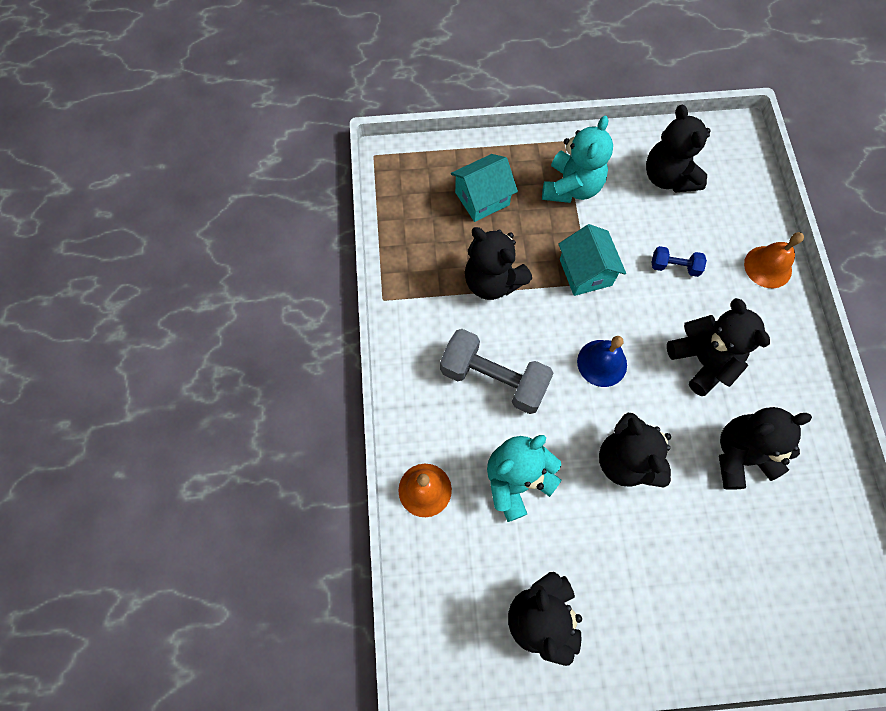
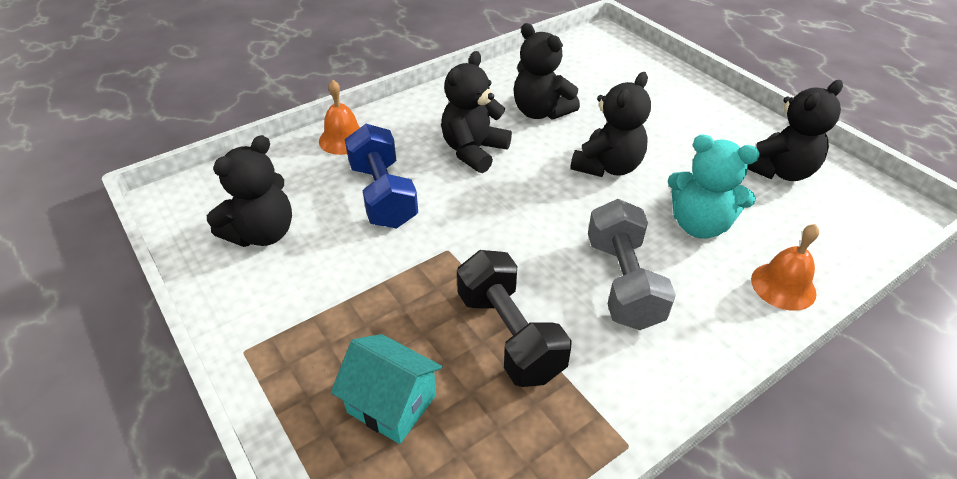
camera: 120 degrees left, 25 degrees down
black teddy bear [465,227,532,300] -> black dumbbell [457,250,572,387]
turquoise teddy bear [542,116,613,203] -> none
turquoise house [558,224,626,296] -> none
blue bell [577,336,627,387] -> none
blue dumbbell [651,246,707,277] -> blue dumbbell [345,124,418,229], size x2.02

